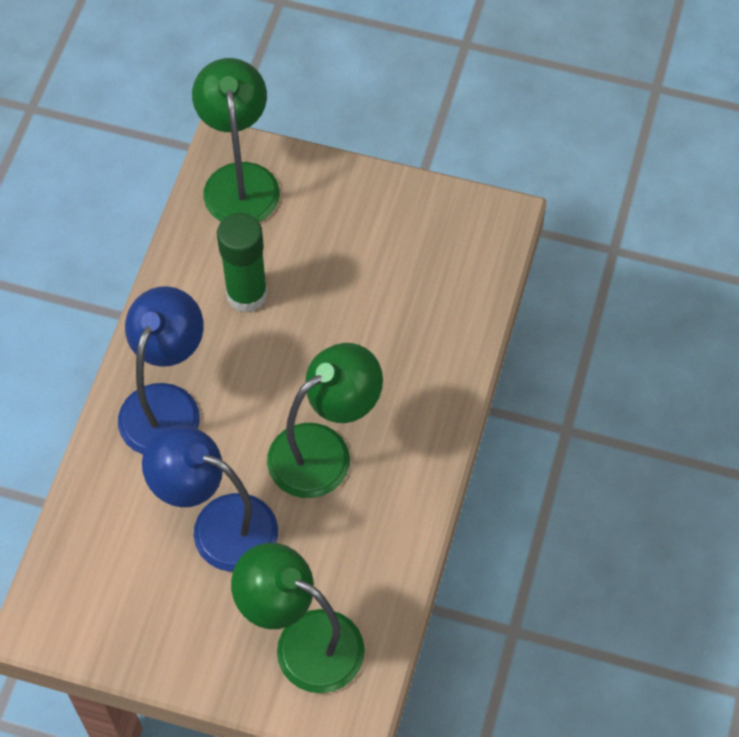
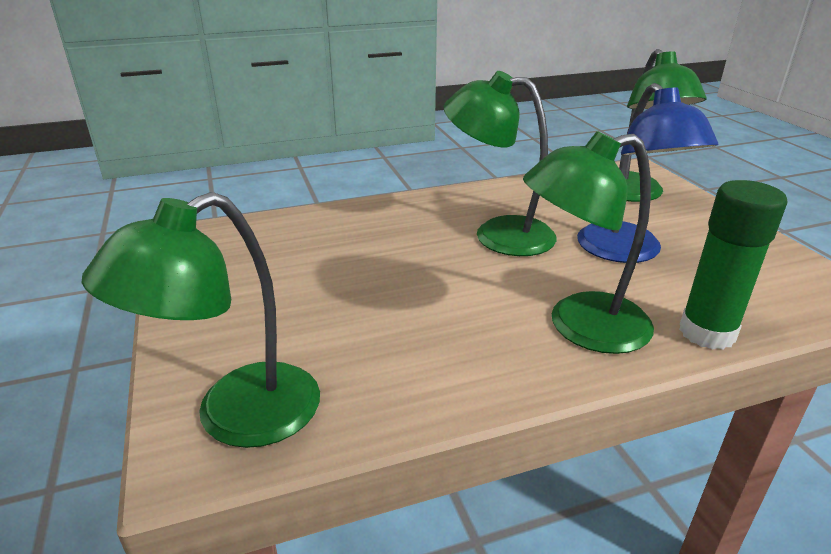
camera: 125 degrees left, 30 degrees down
blue lamp [118,286,204,455] -> green lamp [523,131,654,354]
green glue stick [217,213,268,313] -> green glue stick moved to [679,180,788,350]

